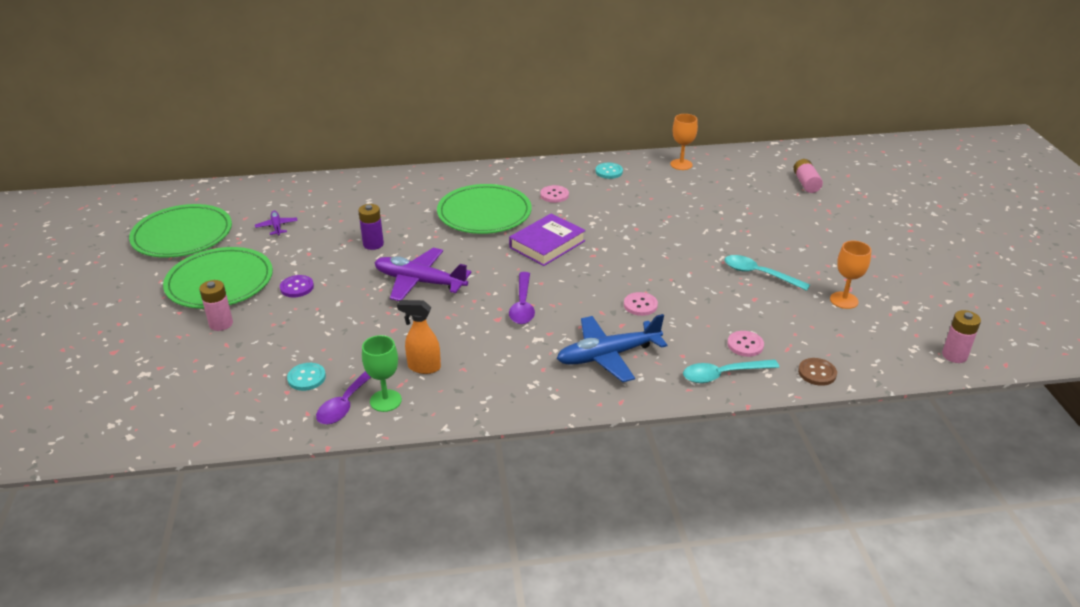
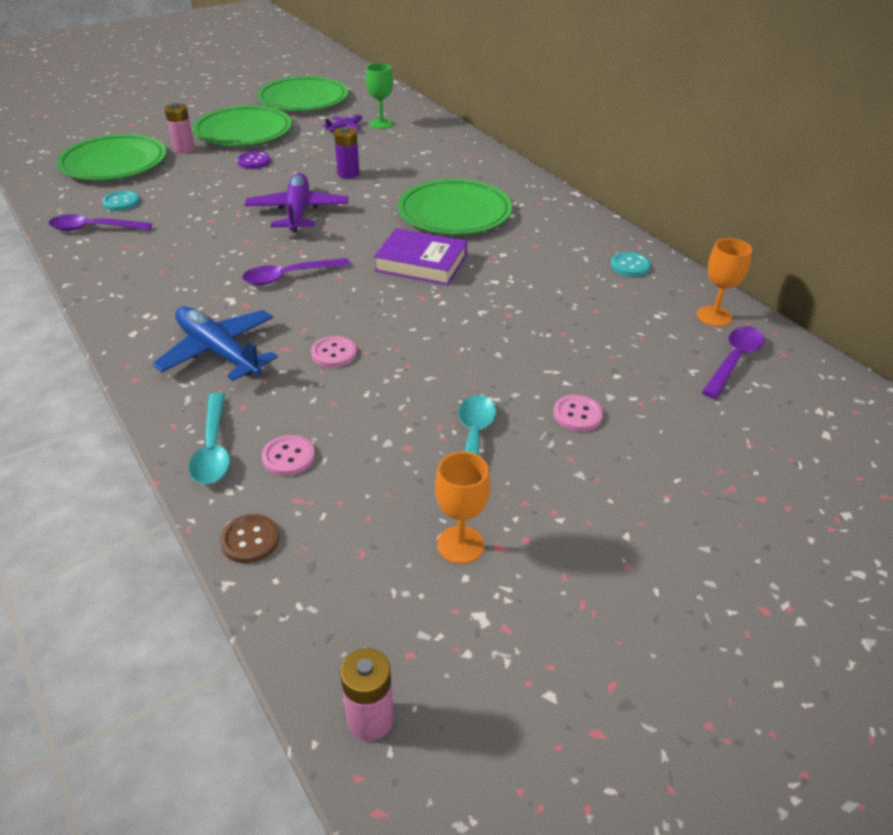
camera: 65 degrees right, 5 degrees up
green goblet [362,335,402,412] -> green goblet moved to [366,63,393,129]
orange spray bottle [397,300,441,374] -> none
pink button [540,185,569,203] -> pink button moved to [553,395,603,432]
turquoise spoon [683,359,779,383] -> turquoise spoon turned 150 degrees counterclockwise [189,393,230,484]
pink battery [793,159,823,193] -> none
none -> green plate [57,134,166,180]
none -> purple spoon [702,326,765,399]

